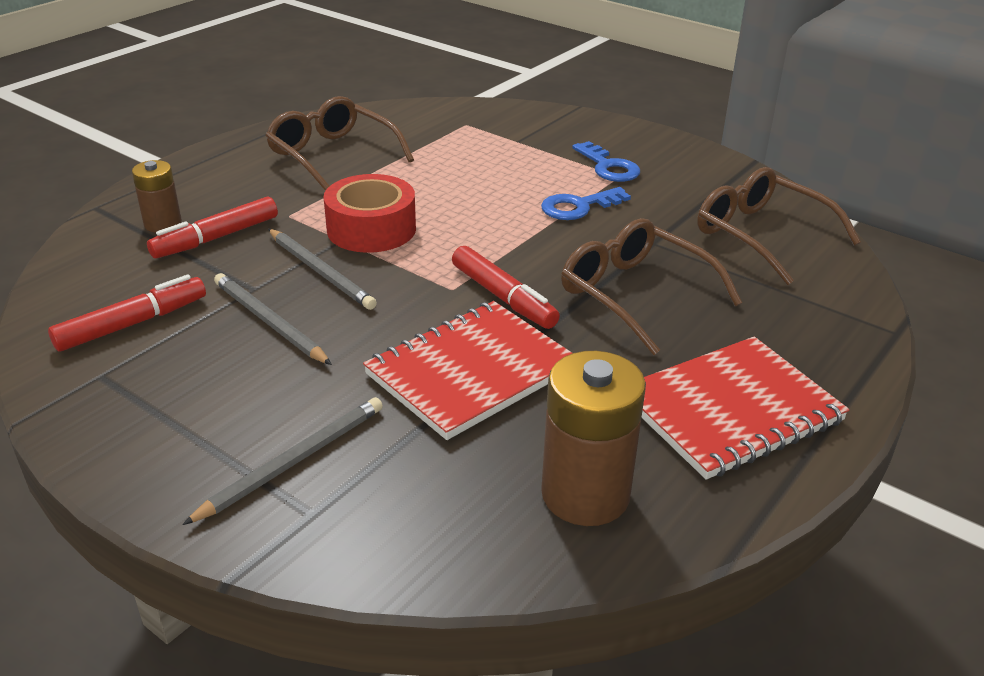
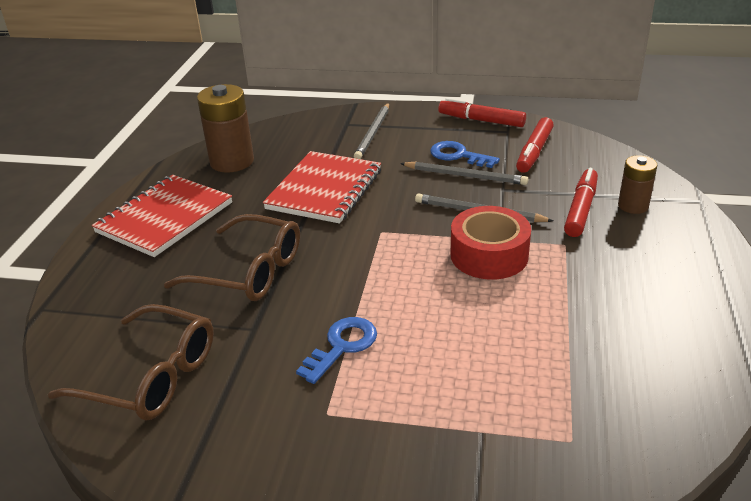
camera: 155 degrees right, 0 degrees up
brown glasses [265,96,414,191] -> none
red marker [452,246,560,329] -> red marker moved to [438,98,526,127]
blue key [572,141,640,182] -> blue key moved to [430,141,500,168]

